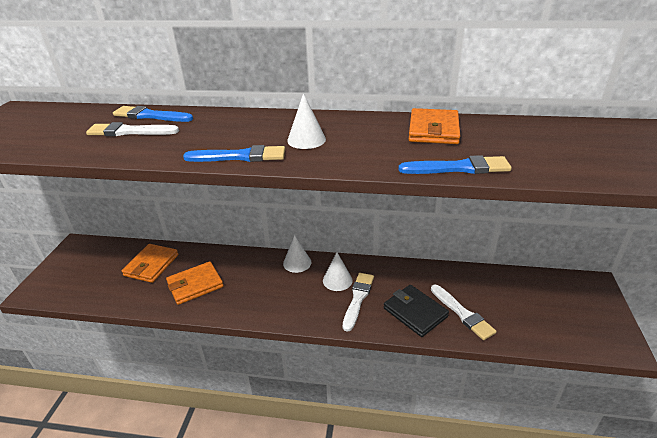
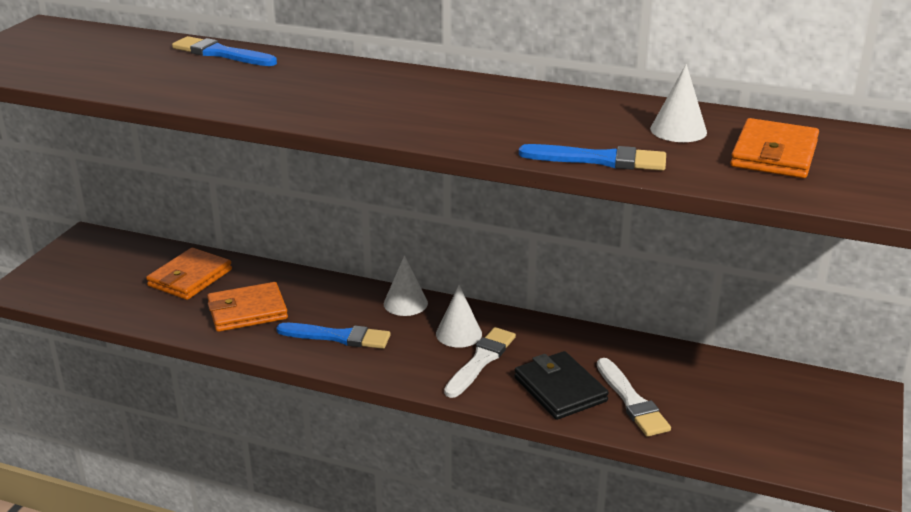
camera: 10 degrees right, 5 degrees down
white brush [86,122,179,136] -> none
blue brush [183,145,285,162] -> blue brush moved to [276,323,390,349]
white cone [287,93,326,149] -> white cone moved to [650,64,707,142]
orange wallet [409,108,460,144] -> orange wallet moved to [730,118,819,178]

